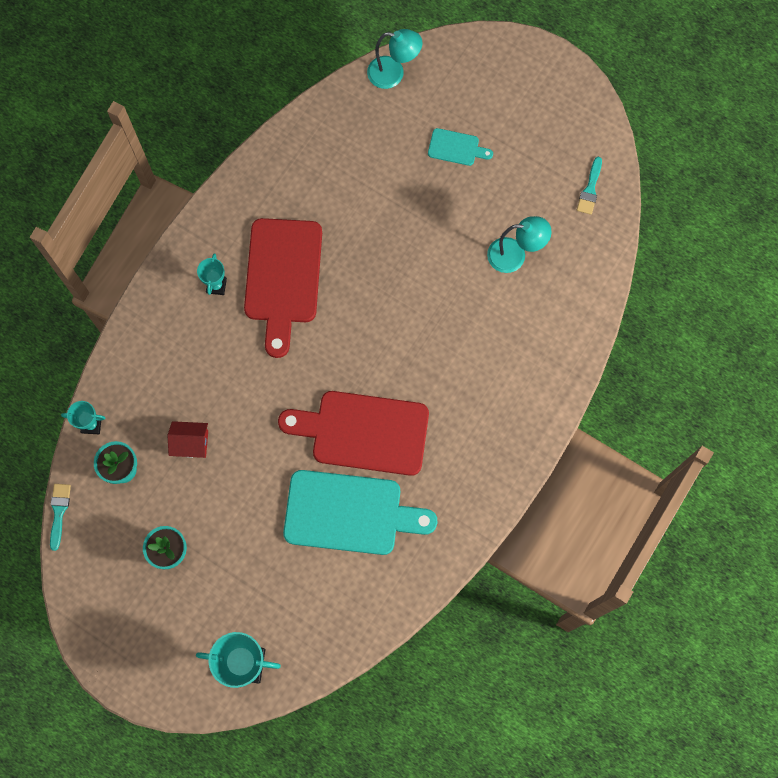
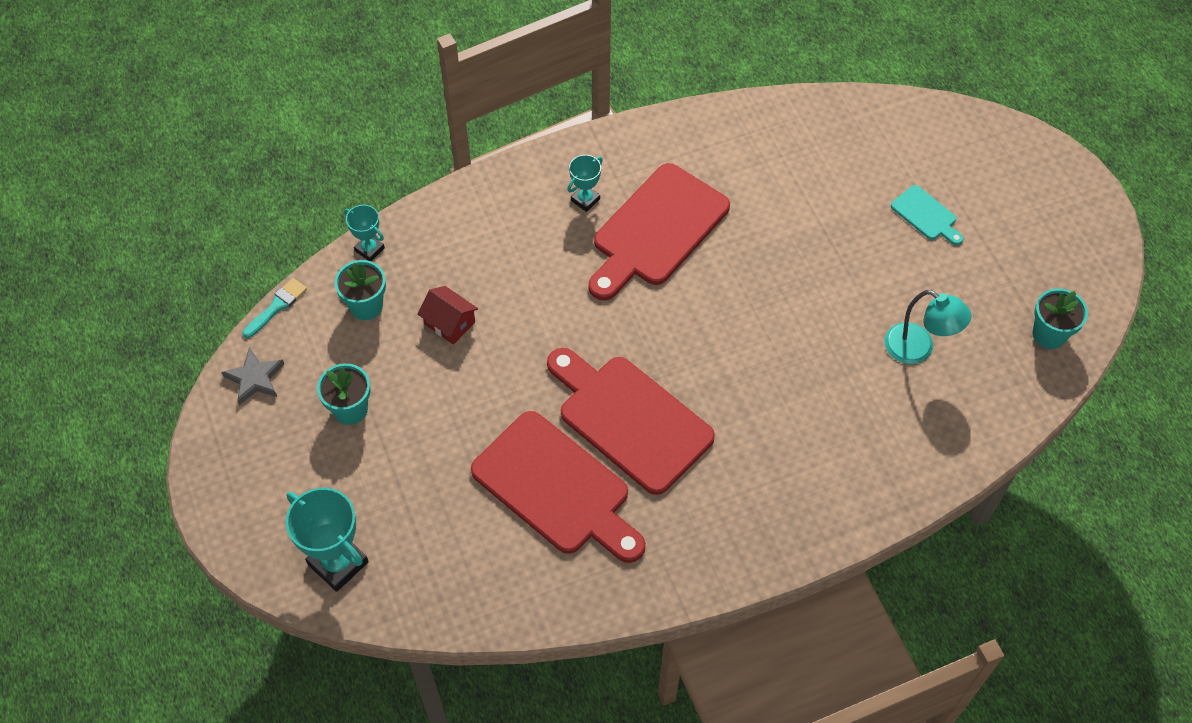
camera: 35 degrees right, 15 degrees down
turquoise cutting board [283,470,437,555] -> red cutting board [471,411,646,563]
turquoise lamp [367,29,423,89] -> none
turquoise brush [577,157,602,215] -> turquoise flower pot [1032,288,1088,349]
none -> grey star [221,347,284,405]

